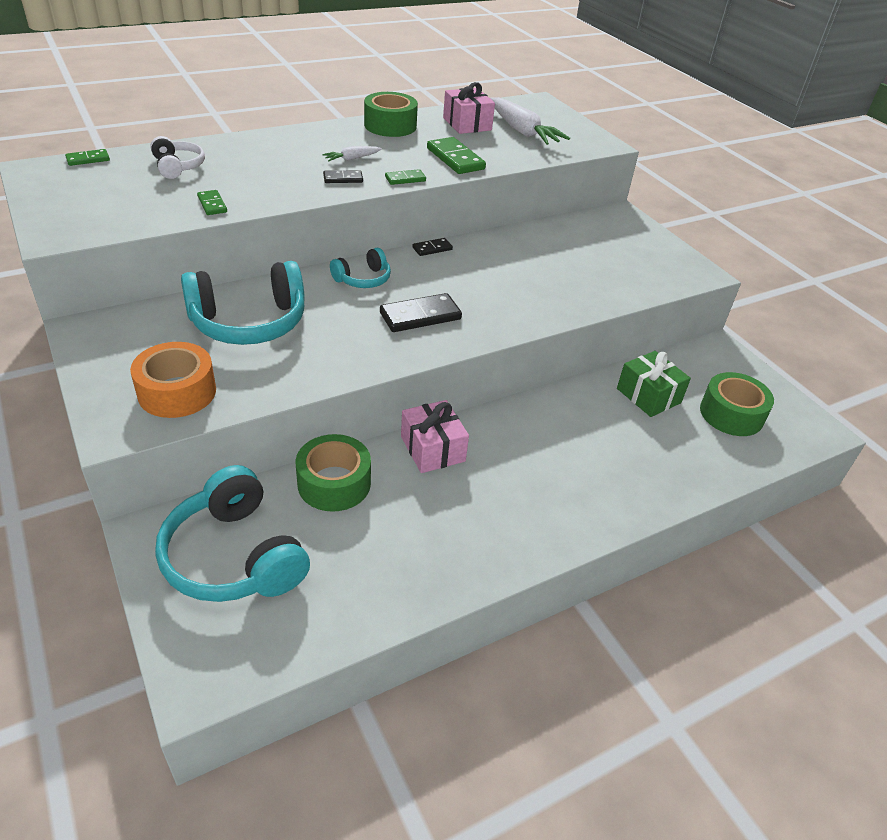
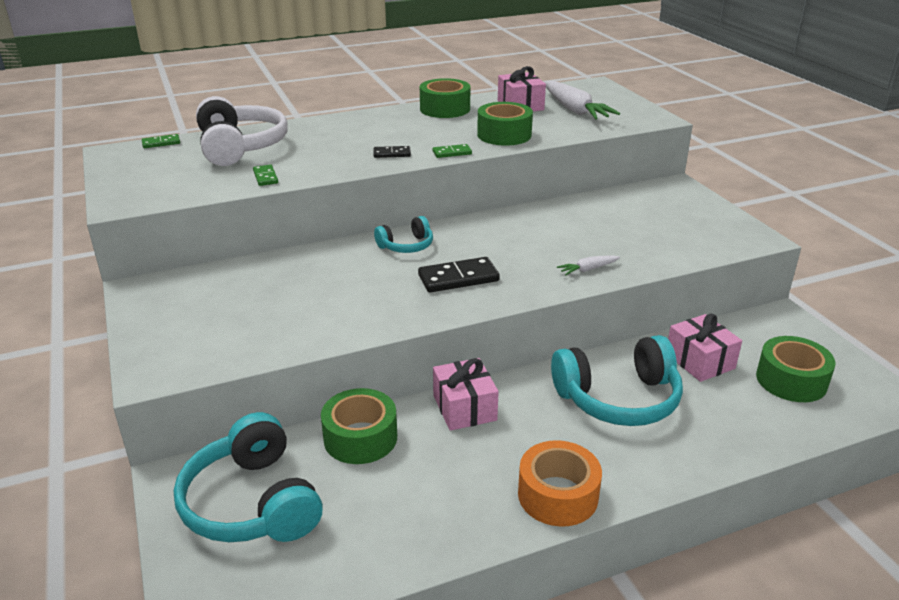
camera: 10 degrees right, 10 degrees down
orange tape [130,342,216,418] -> orange tape moved to [518,440,602,527]
white headphones [150,136,205,179] -> white headphones [196,96,288,166], size x1.91
turquoise headphones [181,261,305,345] -> turquoise headphones moved to [551,335,683,426]
white carrot [322,146,382,161] -> white carrot moved to [557,255,620,276]
black domino [412,238,453,256] -> none
green domino [427,137,486,174] -> green tape [477,102,533,146]
green gift [617,351,691,417] -> pink gift [668,314,742,382]

